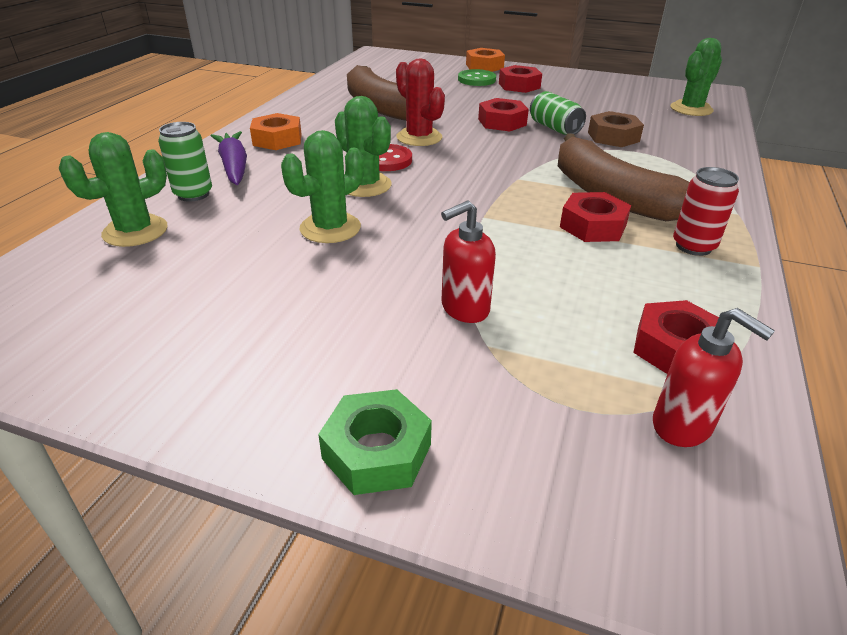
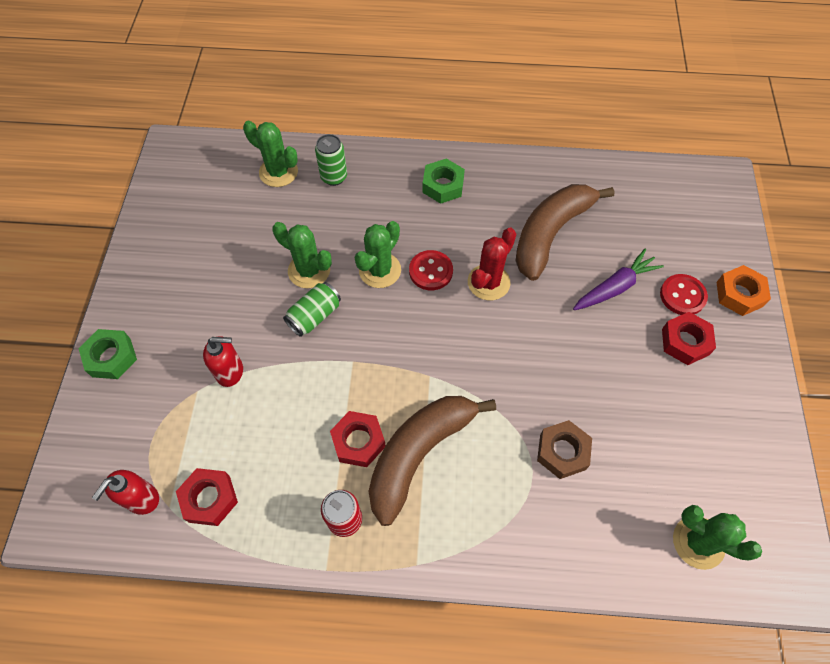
camera: 75 degrees right, 25 degrees up
purple carrot [211,131,247,185] -> purple carrot moved to [573,248,664,310]
orange nut [250,113,302,150] -> green nut [422,158,465,204]
red soap dispenser [441,200,496,323] -> red soap dispenser turned 135 degrees clockwise [203,336,243,387]
green button [458,69,496,86] -> red button [660,274,708,315]
red nut [478,98,529,132] -> none
green can [530,91,586,135] -> green can moved to [283,282,341,337]

